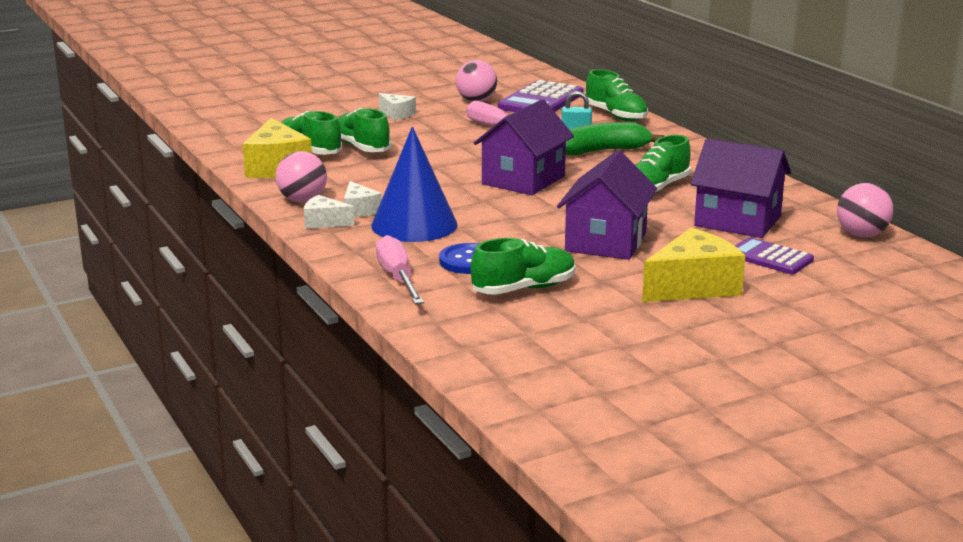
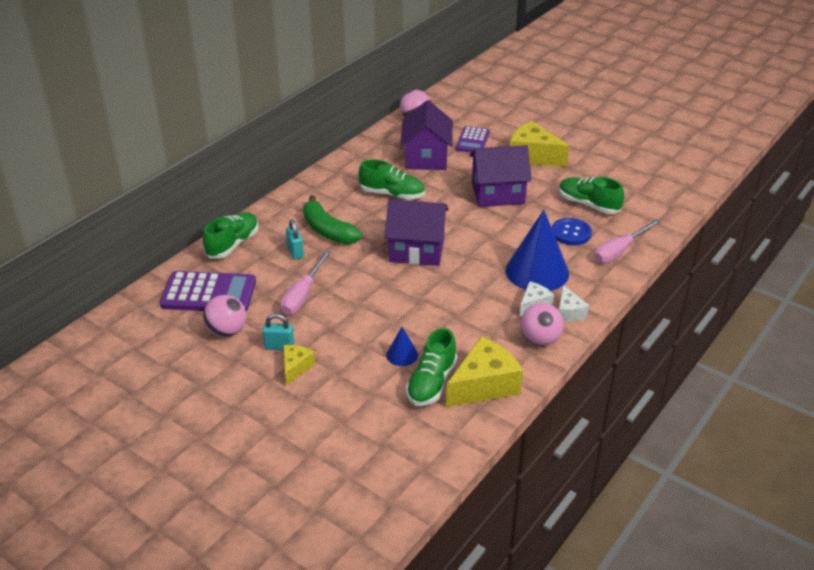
camera: 115 degrees left, 15 degrees up
green shoe [337,108,391,152] -> blue cone [386,327,418,366]
white cheese [379,93,416,121] -> yellow cheese [283,345,315,386]
none -> turquoise padlock [262,313,294,350]

